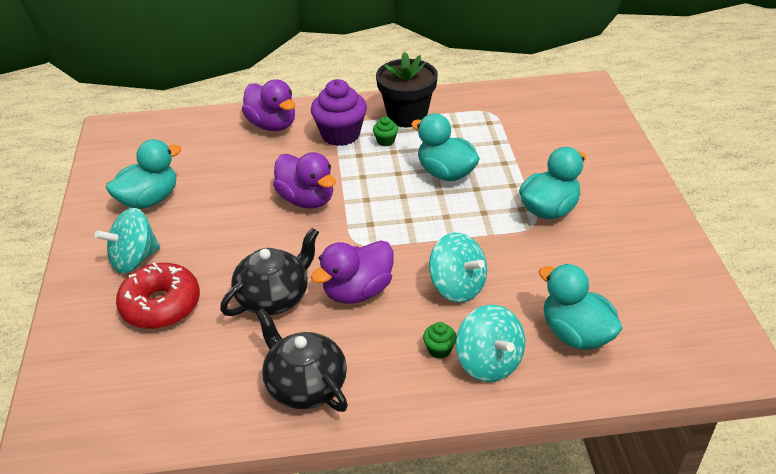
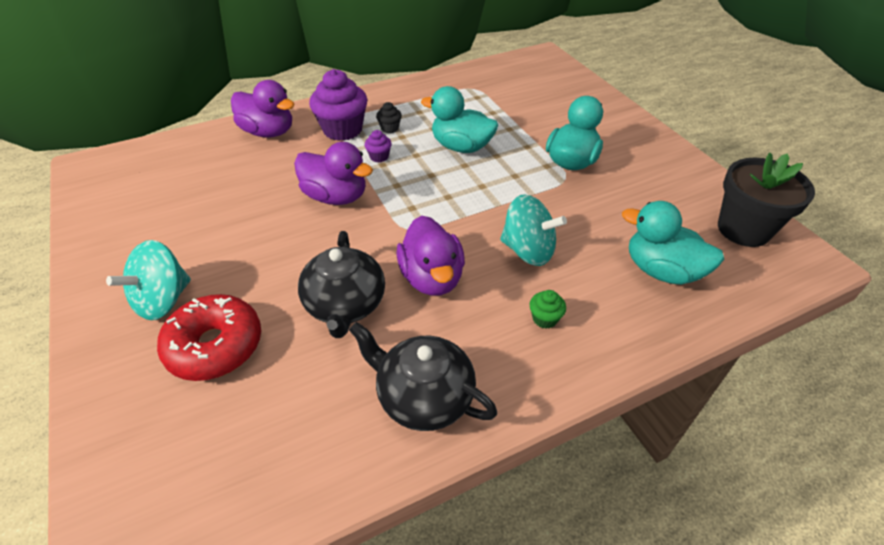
camera: 20 degrees left, 5 degrees up
turquoise duck [106,139,181,209] -> none
black teapot [220,228,319,316] -> black teapot turned 150 degrees clockwise [298,231,385,338]
purple duck [311,240,394,304] -> purple duck turned 45 degrees counterclockwise [396,215,465,296]
green cupcake [373,116,398,146] -> black cupcake [376,102,402,133]
black flower pot [376,52,438,127] -> black flower pot moved to [718,152,815,247]
turquoise spinning top [456,305,525,382] -> none
none -> purple cupcake [364,130,392,163]

